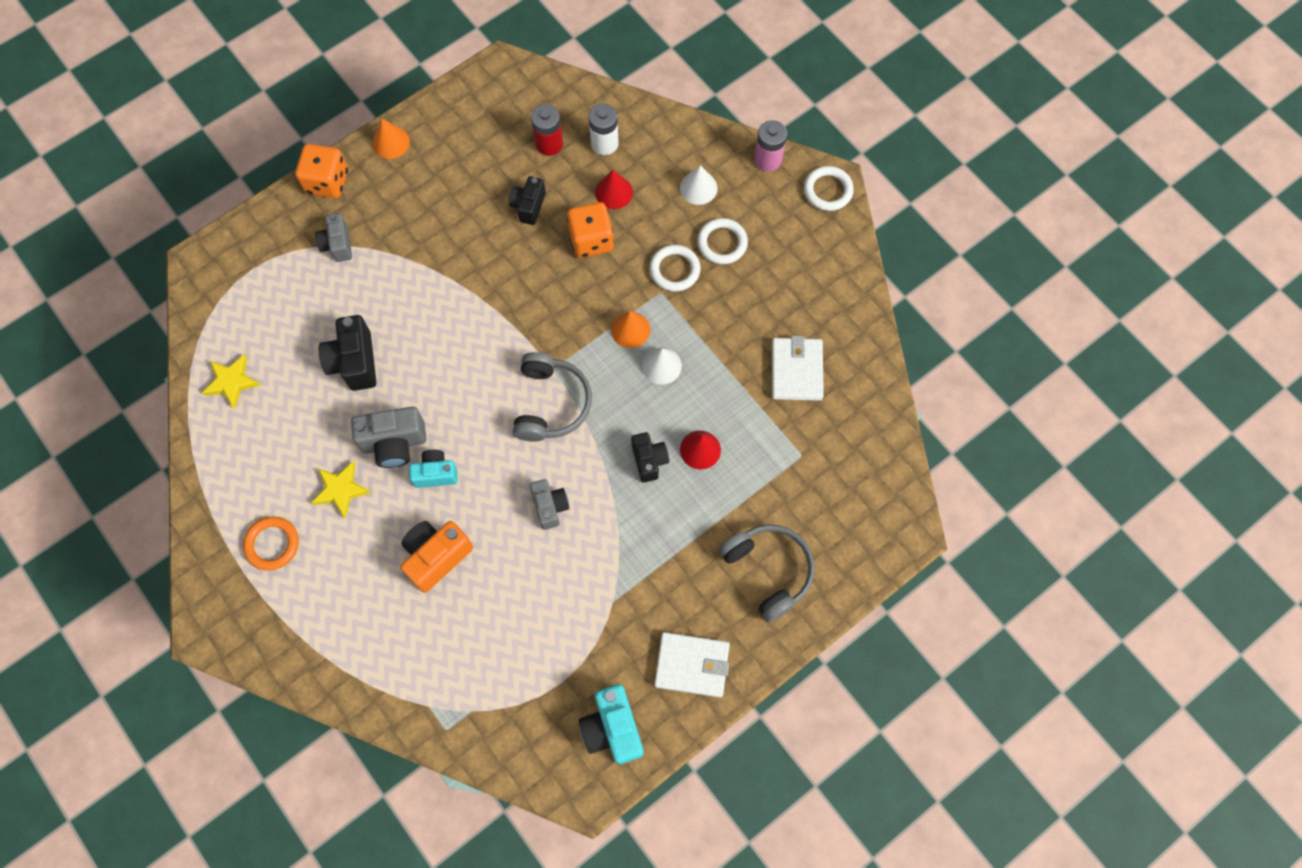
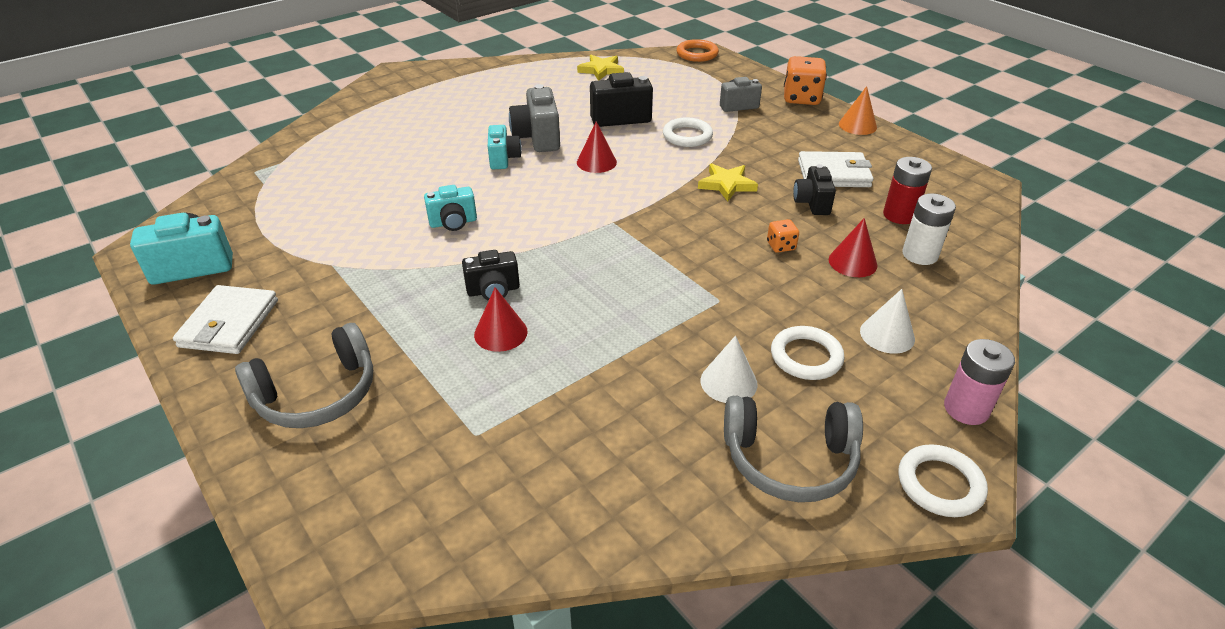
camera: 90 degrees right, 30 degrees down
orange ring [243,517,299,571] -> orange ring moved to [677,39,719,62]
yellow star [312,461,371,518] -> yellow star moved to [698,164,758,202]
orange camera [400,521,473,593] -> none
black camera [509,176,546,225] -> black camera turned 105 degrees counterclockwise [793,164,836,215]
grey headphones [513,352,592,442] -> grey headphones moved to [724,396,863,502]
grey camera [530,479,569,530] -> turquoise camera [424,185,477,231]
orange dice [567,202,614,258] -> orange dice [767,219,799,253], size x0.51
orange cone [611,311,650,348] -> none
white cone [642,347,682,385] -> white cone moved to [701,336,758,403]
white ring [650,245,700,292] -> white ring moved to [663,117,713,147]
white wallet [772,336,824,401] -> white wallet moved to [798,151,873,187]
none -> red cone [577,121,617,173]

